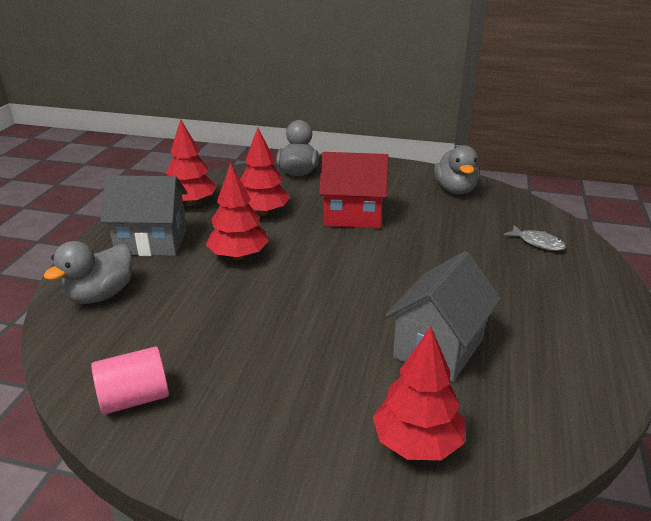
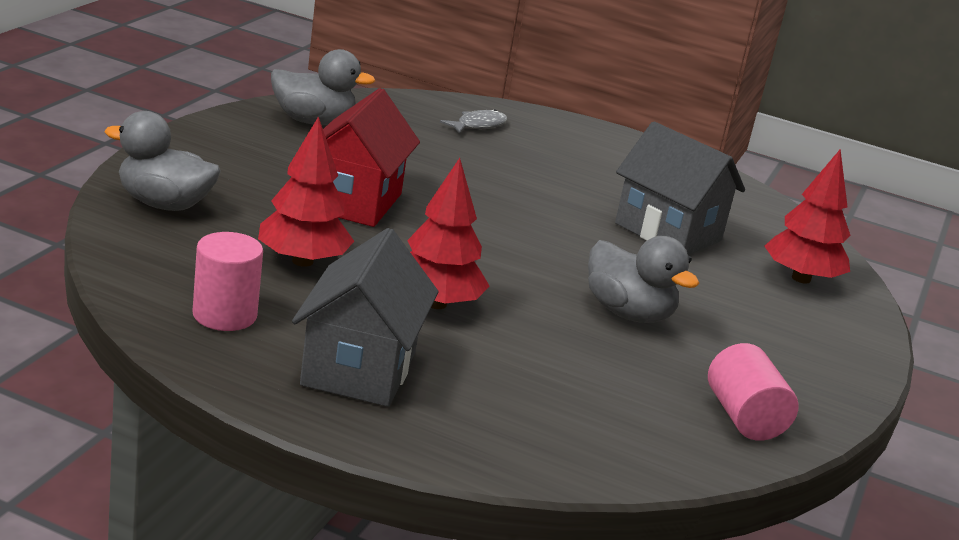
camera: 85 degrees left, 5 degrees down
grey duck [43,241,132,304] -> grey duck moved to [588,236,699,323]
red tree [166,119,217,206] -> pink cylinder [192,232,263,331]

